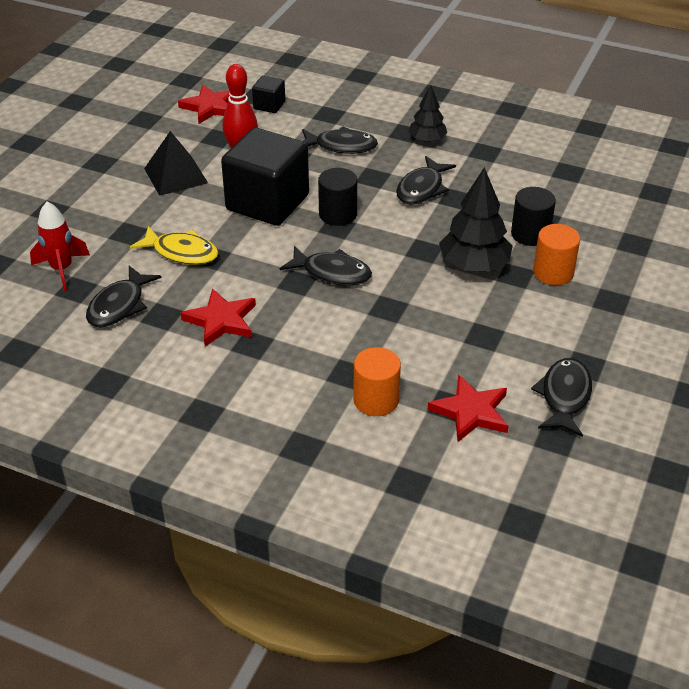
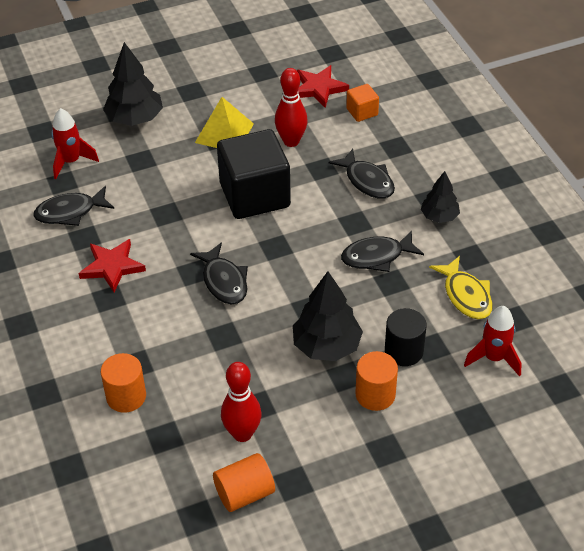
camera: 45 degrees right, 5 degrees up
yellow fish [130,226,219,265] -> yellow fish moved to [429,256,493,319]
black pyramid [144,131,208,196] -> yellow pyramid [195,97,254,148]
black cube [252,76,285,113] -> orange cube [346,84,379,122]
black cylinder [318,168,357,226] -> none
red star [428,375,509,442] -> none
black fish [531,358,592,437] -> orange cylinder [213,453,275,512]
none -> black tree [103,42,163,126]
none -> red bowling pin [221,362,262,442]
none -> red rocket [464,306,522,376]

